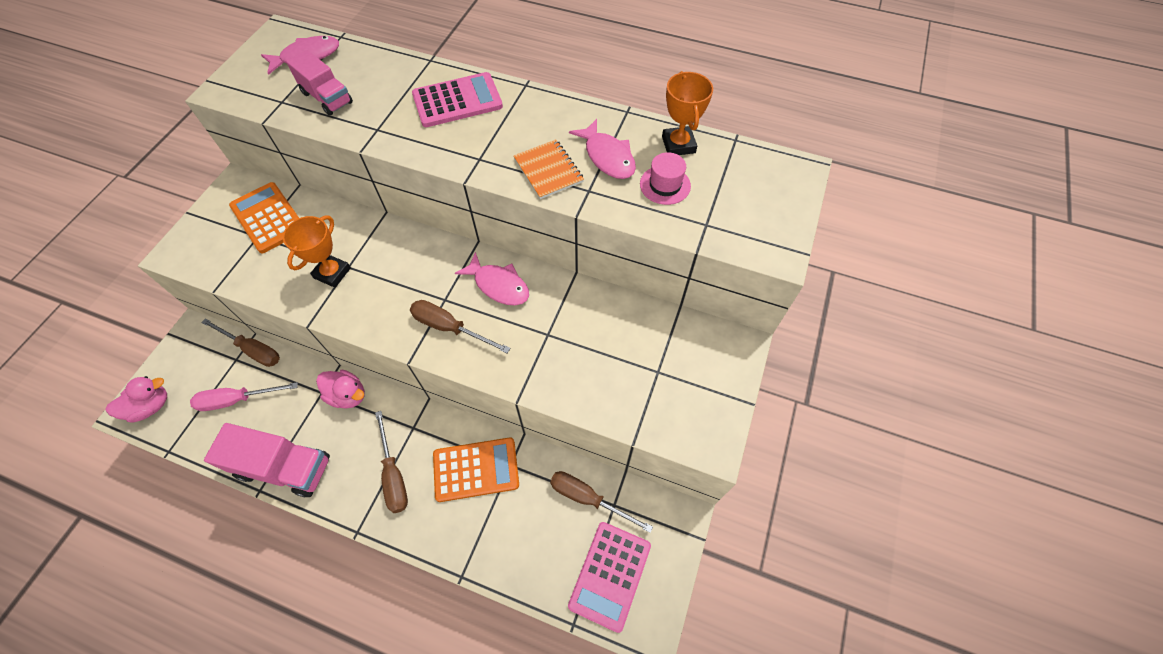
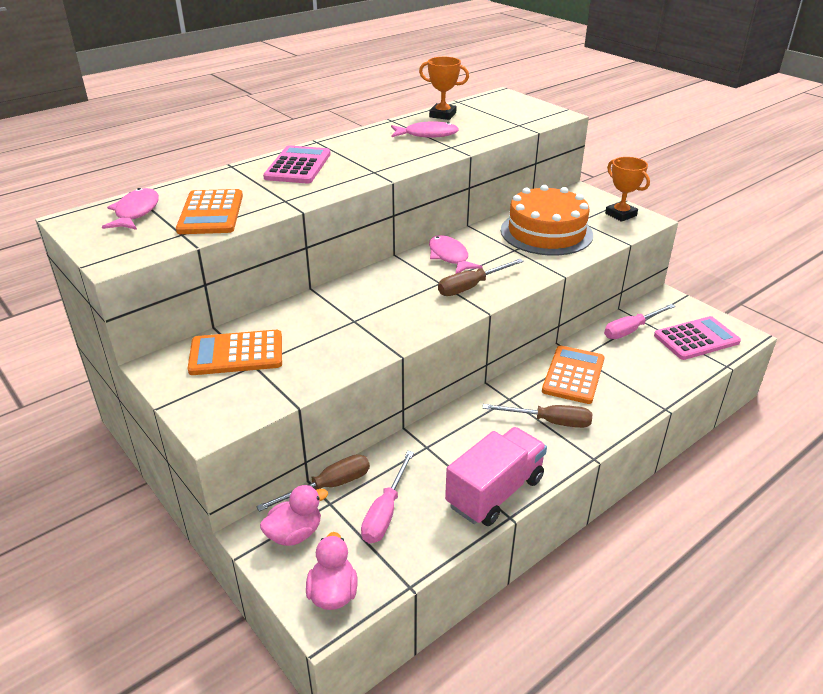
camera: 60 degrees left, 25 degrees down
orange trophy [283,215,351,288] -> orange trophy moved to [605,157,650,222]
pink truck [286,50,353,116] -> orange calculator [176,189,243,234]
pink duck [316,370,365,409] -> pink duck moved to [260,485,328,546]
pink fish [455,252,529,305] -> pink fish turned 90 degrees counterclockwise [429,235,482,274]
orange notebook [513,139,584,199] -> none
brown screwdriver [550,471,653,533] -> pink screwdriver [604,304,675,339]
pink calculator [568,522,651,633] -> pink calculator turned 75 degrees counterclockwise [654,316,741,360]
pink hat [640,152,691,205] -> none
none -> orange cake [501,185,593,256]

